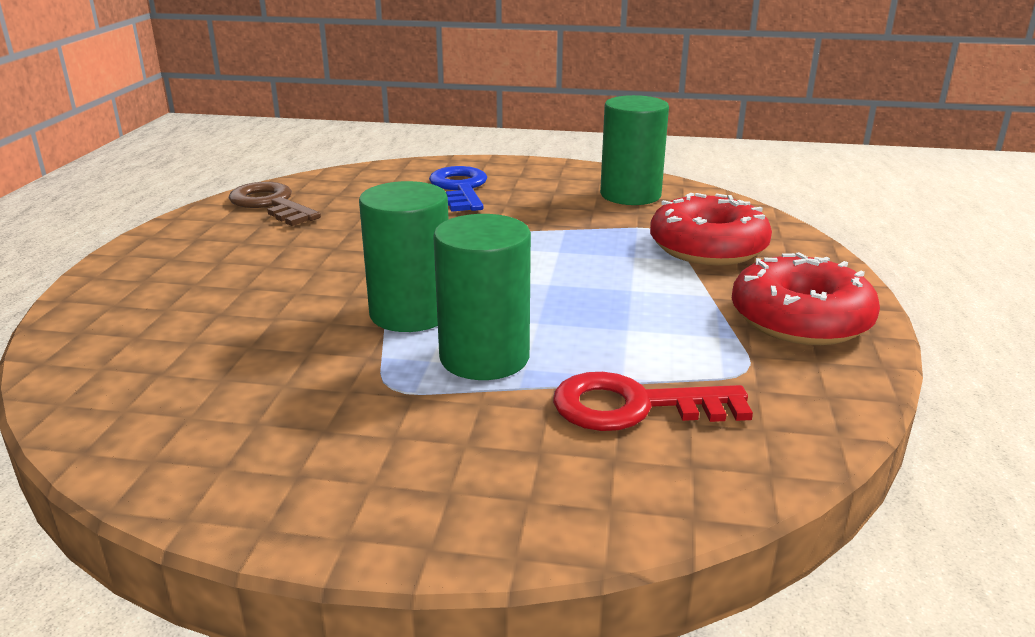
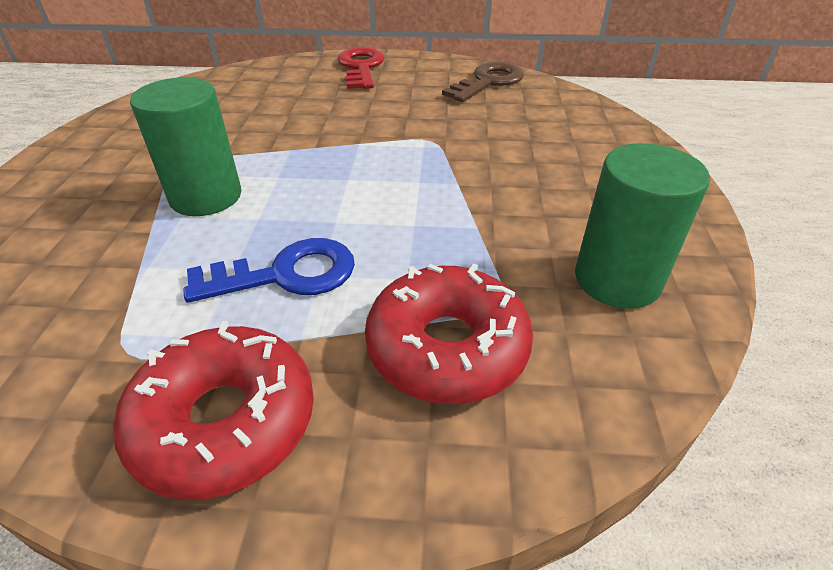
camera: 85 degrees right, 15 degrees up
green cylinder [359,181,449,332] -> none
blue key [429,166,487,212] -> blue key moved to [183,238,355,303]
red key [553,372,753,431] -> red key moved to [338,47,385,89]

